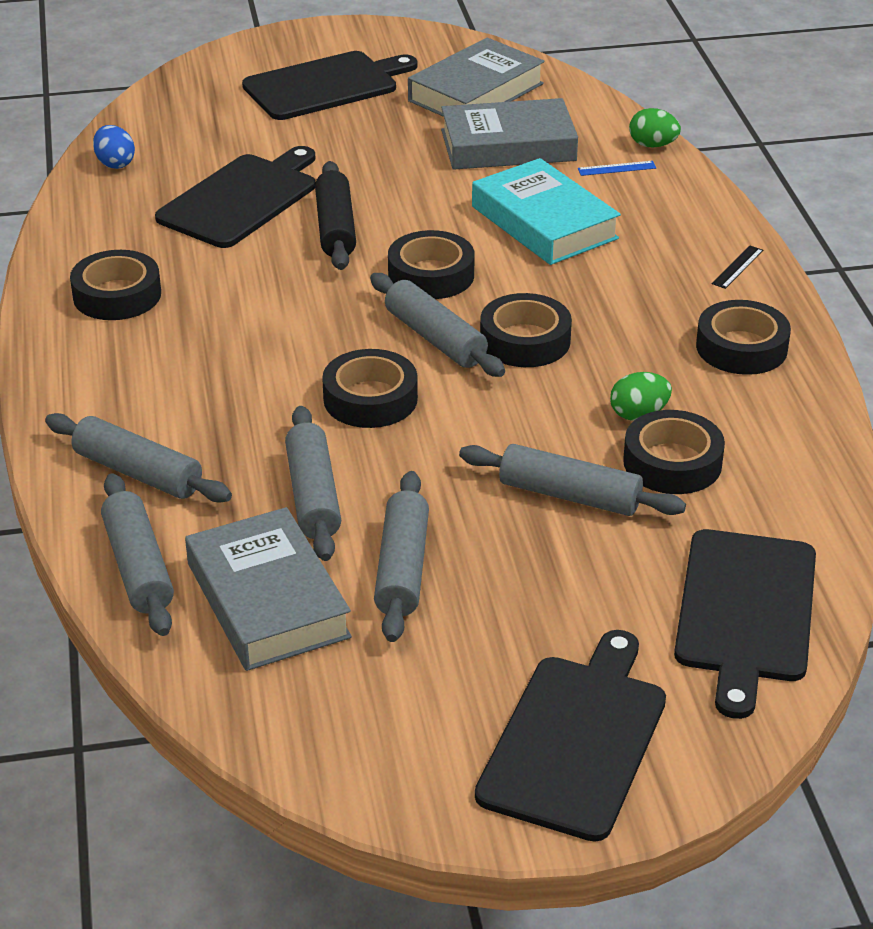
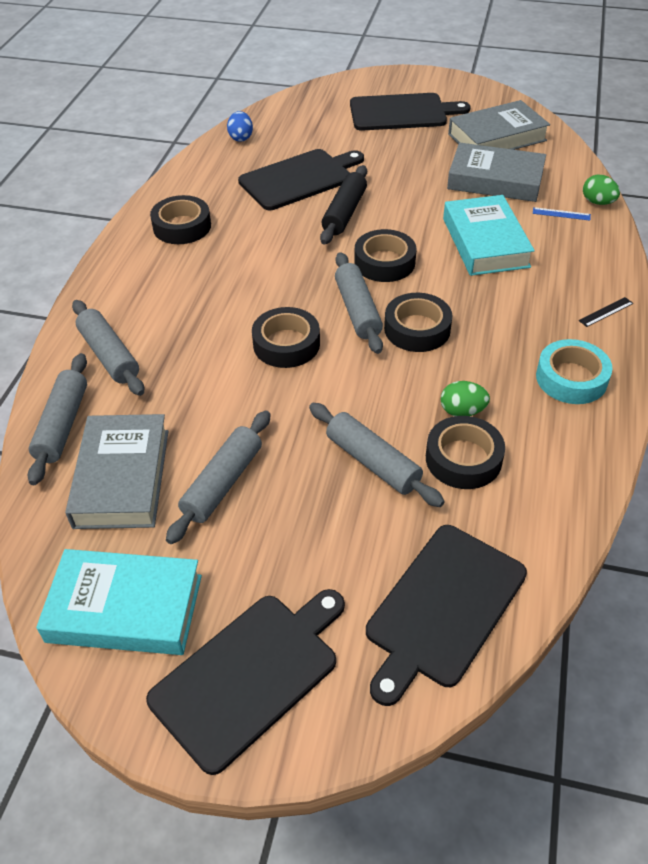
camera: 25 degrees right, 10 degrees up
grey rolling pin [285,406,341,561] -> none
black tape [696,300,791,375] -> turquoise tape [536,339,613,404]
none -> turquoise book [36,549,202,655]

